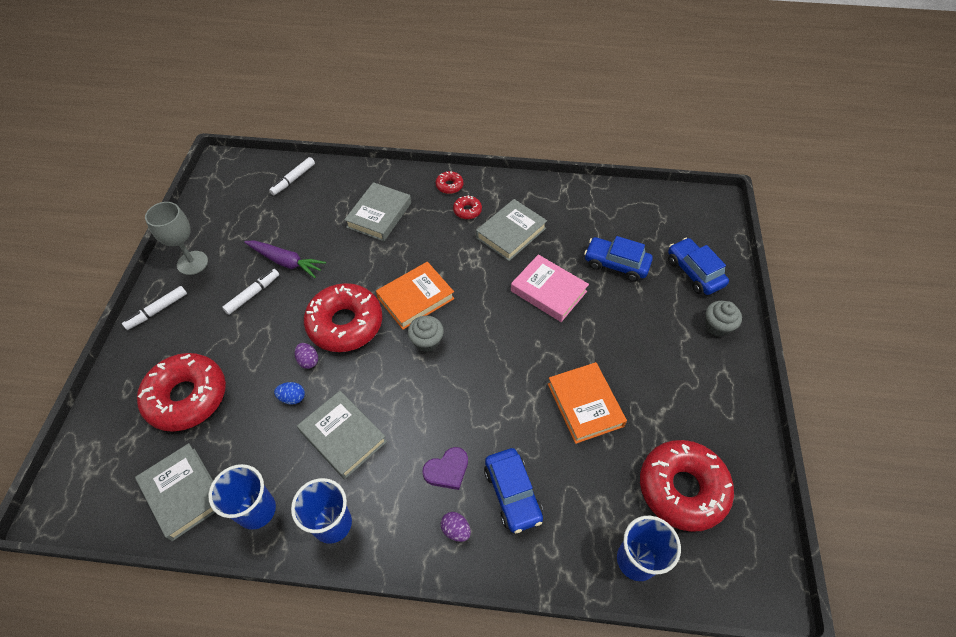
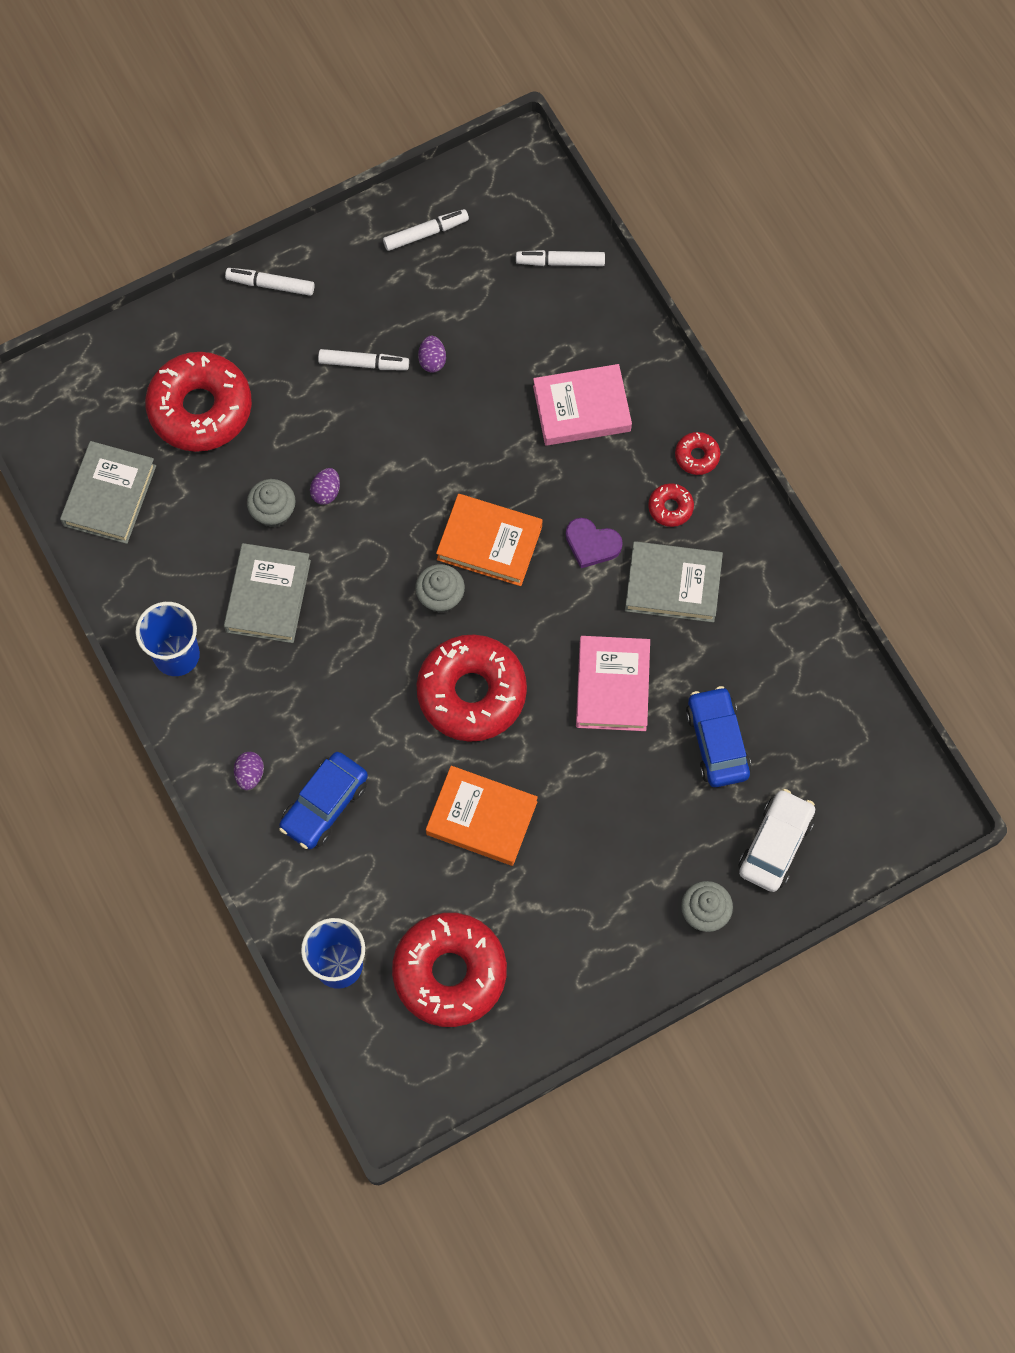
camera: 55 degrees right, 15 degrees up
grey goblet [145,202,208,275] -> none
blue cup [208,464,276,530] -> none
purple carrot [244,240,326,278] -> purple egg [418,336,446,373]
blue egg [274,382,305,405] -> grey cupcake [247,479,296,527]
red donut [304,283,382,352] -> red donut moved to [416,634,527,742]
grey book [344,182,411,241] -> pink book [533,364,632,446]
purple heart [422,447,468,490] -> purple heart moved to [566,518,623,568]
orange book [548,362,627,444] -> orange book turned 75 degrees clockwise [426,766,538,866]
blue car [668,238,729,295] -> white car [738,789,815,892]
none -> white marker [383,209,469,251]

